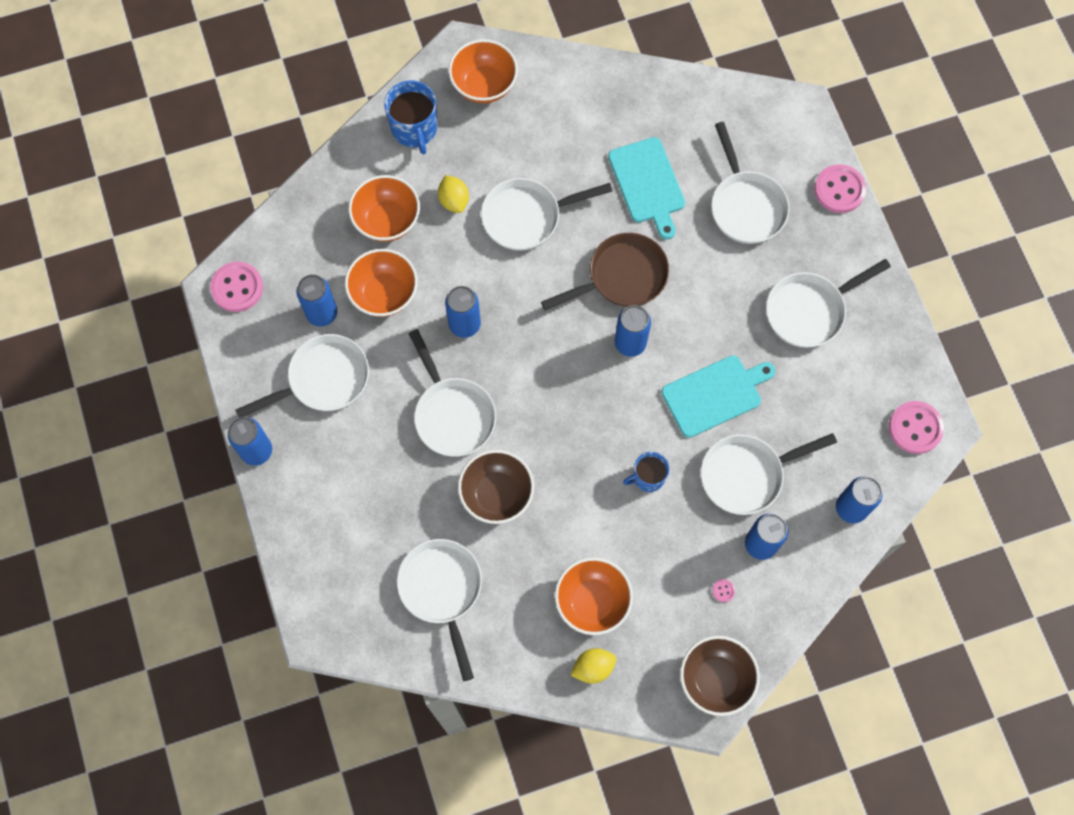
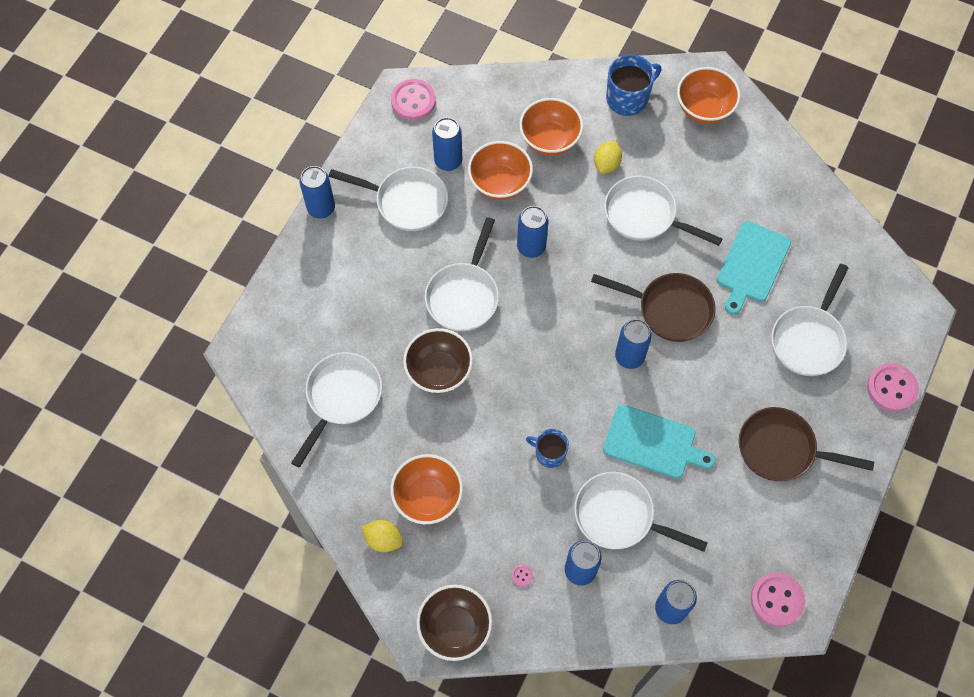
camera: 45 degrees right, 5 degrees down
blue mug [384,80,437,155] -> blue mug turned 150 degrees counterclockwise [606,55,661,116]
white pan [766,259,891,348] -> brown pan [739,407,874,481]

